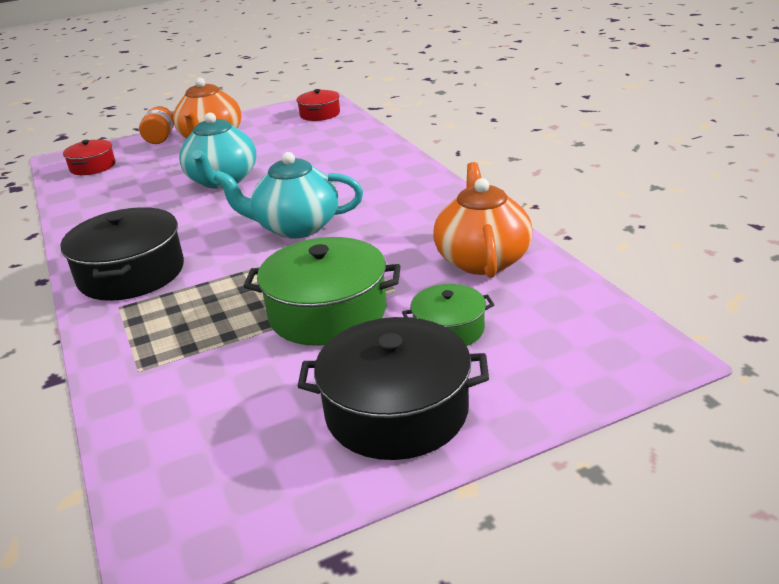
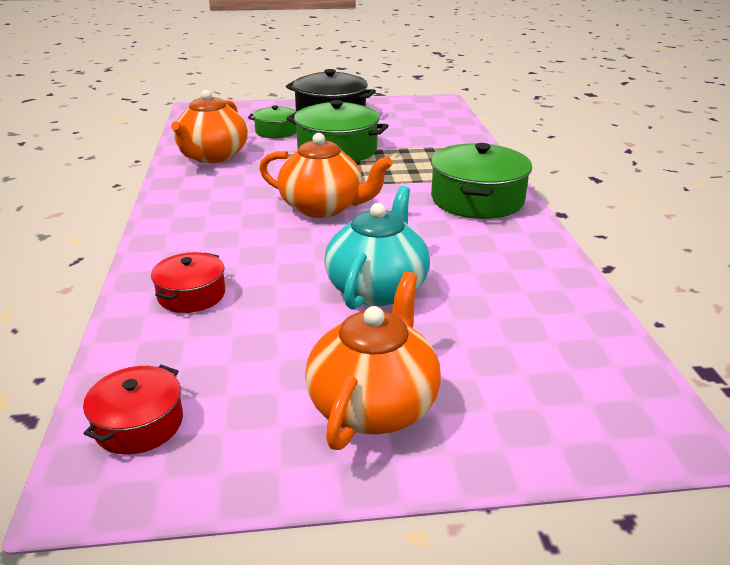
camera: 165 degrees left, 0 degrees up
black pot [60,207,184,301] -> green pot [431,143,532,219]
red pot [63,140,115,175] -> red pot moved to [151,252,225,313]
orange jar [139,106,174,144] -> none
turquoise teapot [213,152,363,239] -> orange teapot [259,133,393,218]

